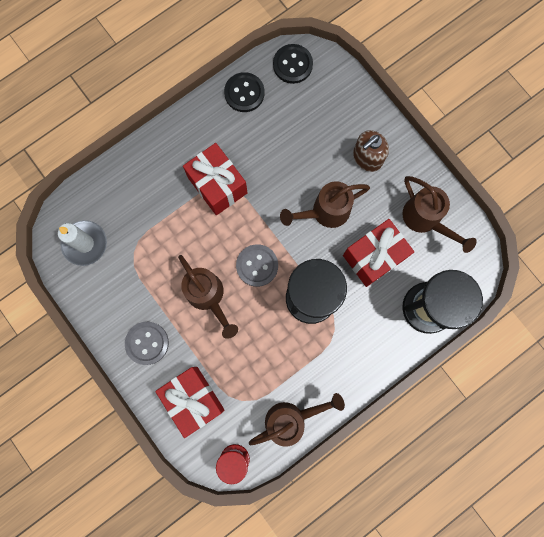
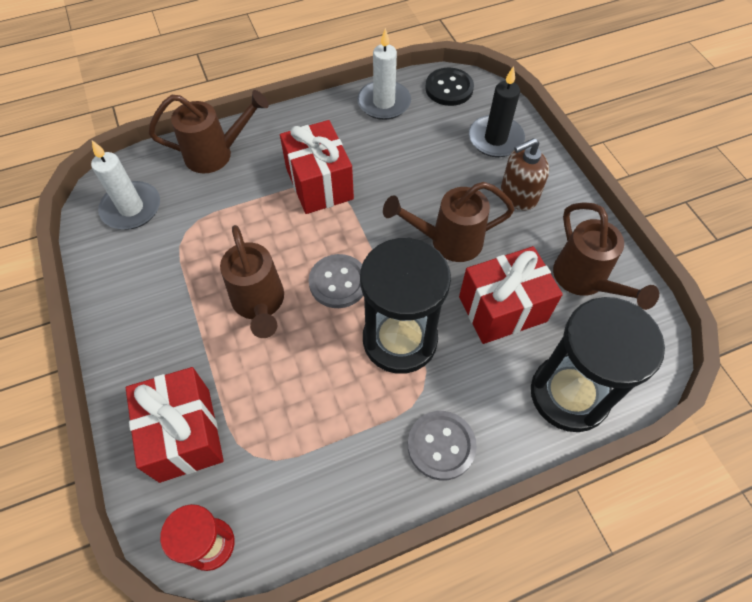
camera: 15 degrees right, 20 degrees down
grey button [125,322,169,365] -> grey button moved to [408,411,477,481]
black button [224,72,264,112] -> white candle [357,28,411,120]
brown watering can [249,393,345,447] -> brown watering can moved to [149,90,269,173]
none -> black candle [469,66,525,157]

